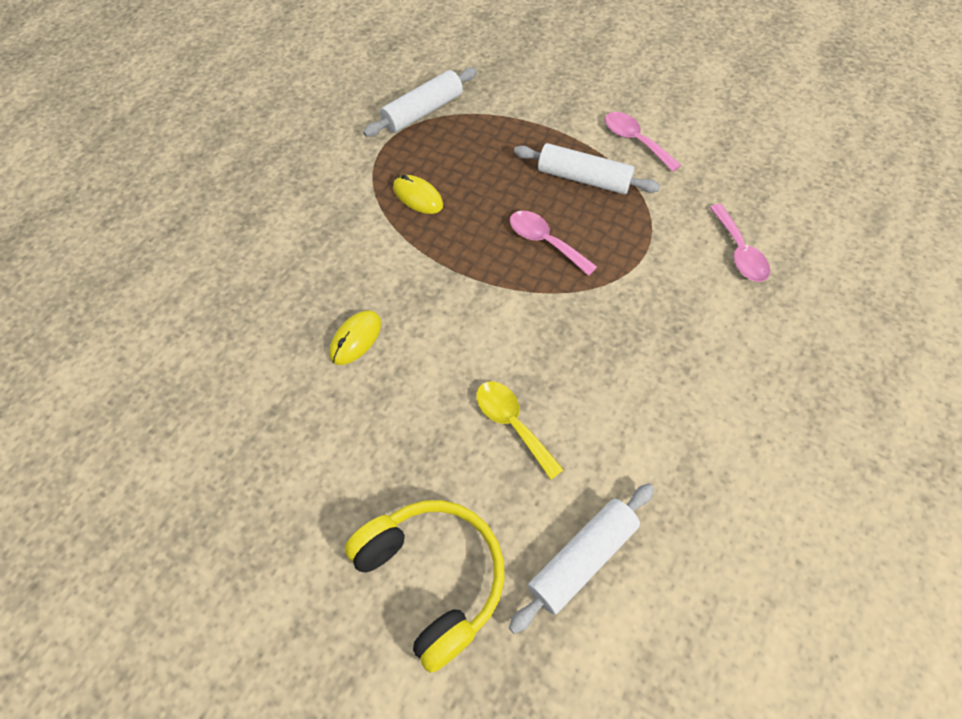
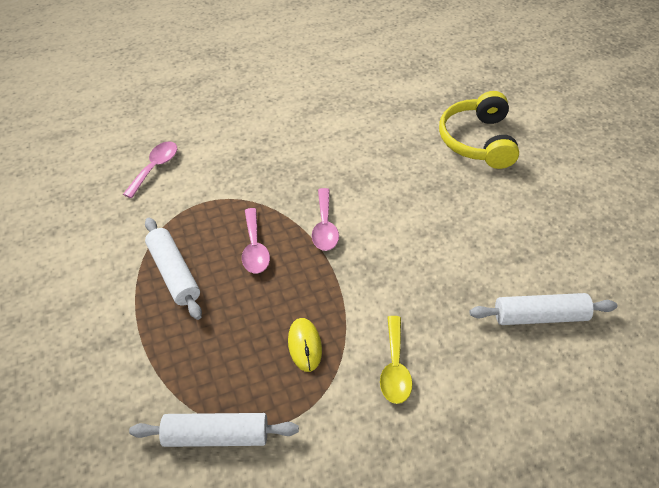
camera: 140 degrees left, 10 degrees down
yellow mouse [329,311,381,365] -> none
yellow spoon [476,381,564,480] -> yellow spoon moved to [380,316,412,404]
white rolling pin [509,484,654,634] -> white rolling pin moved to [470,293,617,325]
pink spoon [605,112,681,172] -> pink spoon moved to [312,188,339,251]

